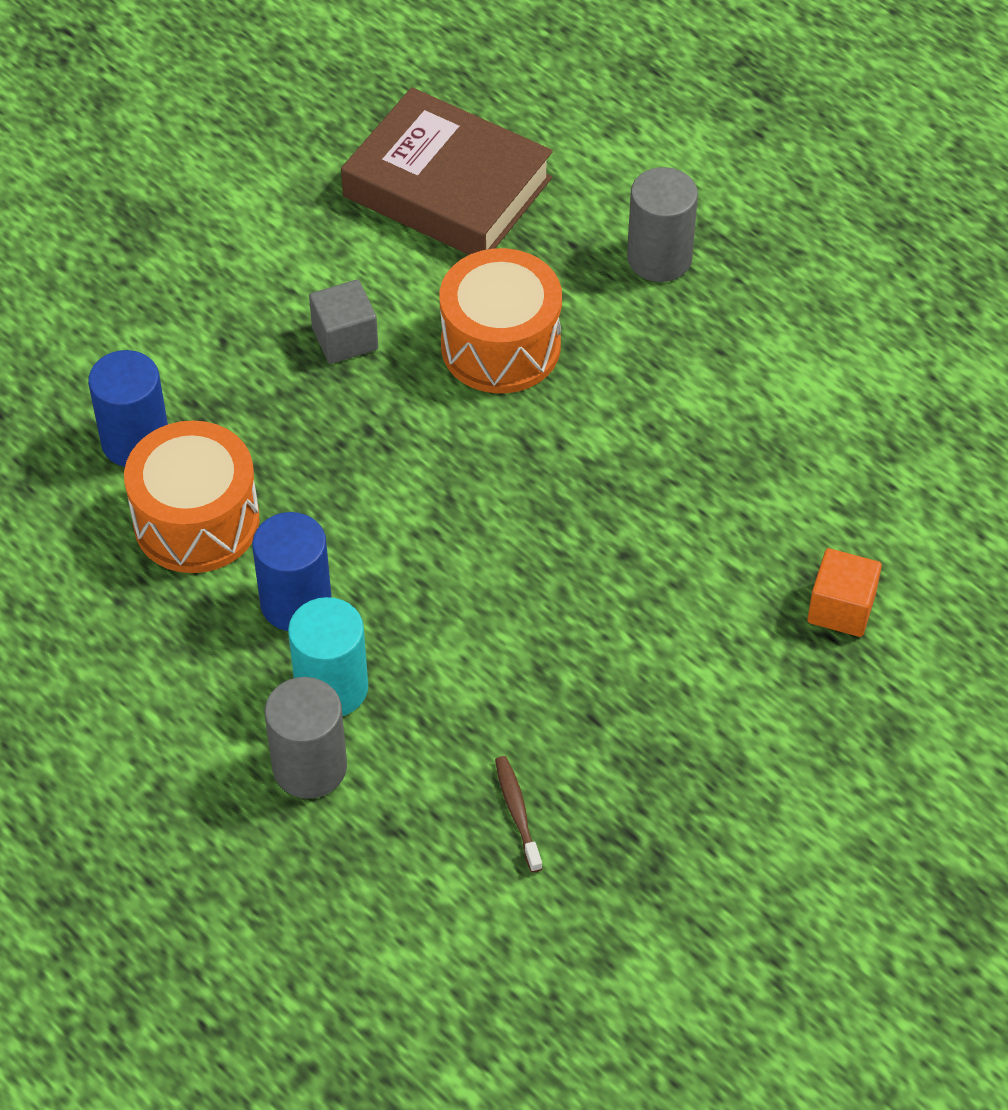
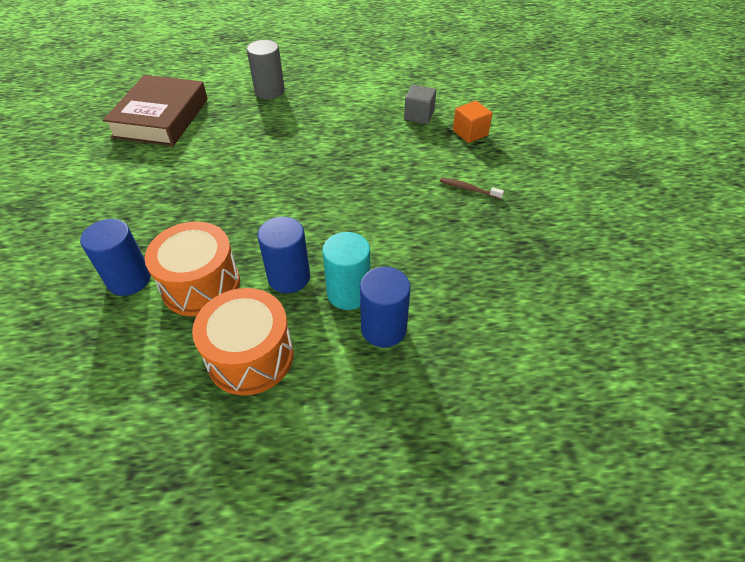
camera: 50 degrees left, 5 degrees down
grey cylinder [265,677,347,799] -> blue cylinder [360,267,411,347]
grey cube [309,280,378,364] -> grey cube moved to [404,85,436,124]
brown book [341,87,553,255] -> brown book turned 60 degrees counterclockwise [103,75,208,146]
orange drum [440,248,562,393] -> orange drum moved to [192,288,293,395]
brown toothbrush [495,756,542,873] -> brown toothbrush moved to [440,177,504,199]

